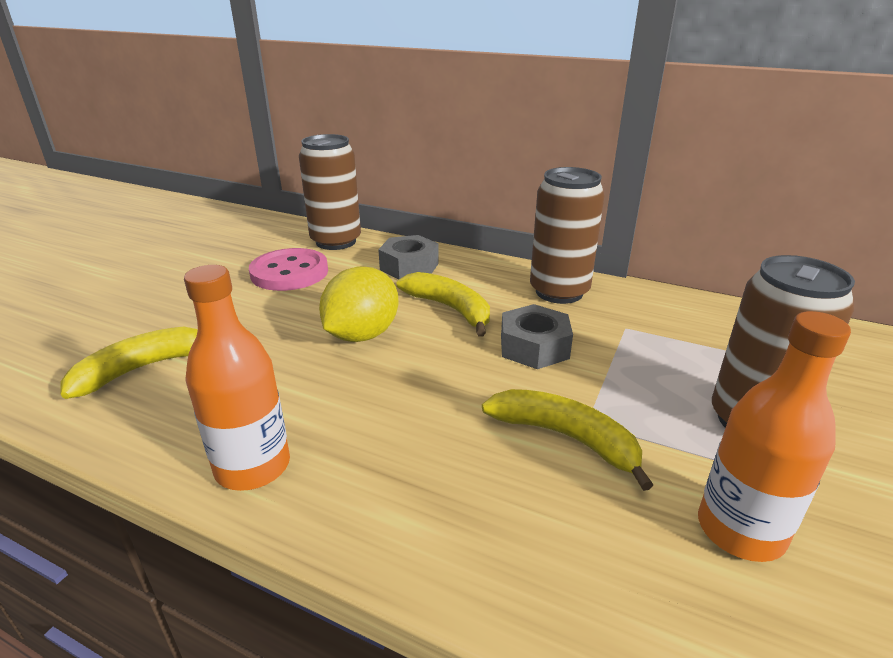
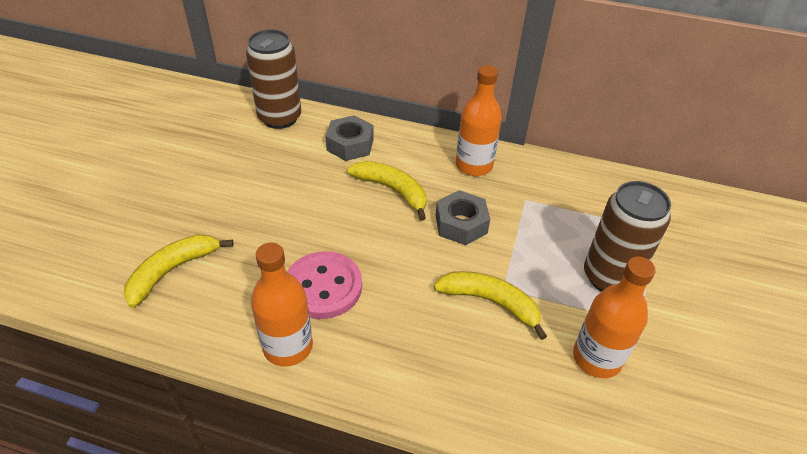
camera: 10 degrees left, 15 degrees up
pink button [249,248,328,291] -> pink button moved to [287,251,362,319]
yellow lemon [319,266,399,342] -> none
brown can [530,167,605,304] -> orange bottle [456,65,502,176]

